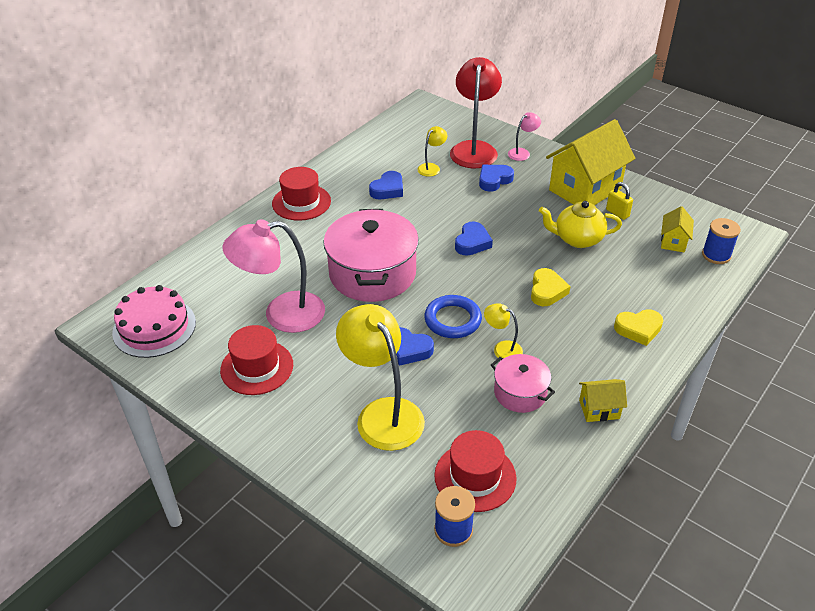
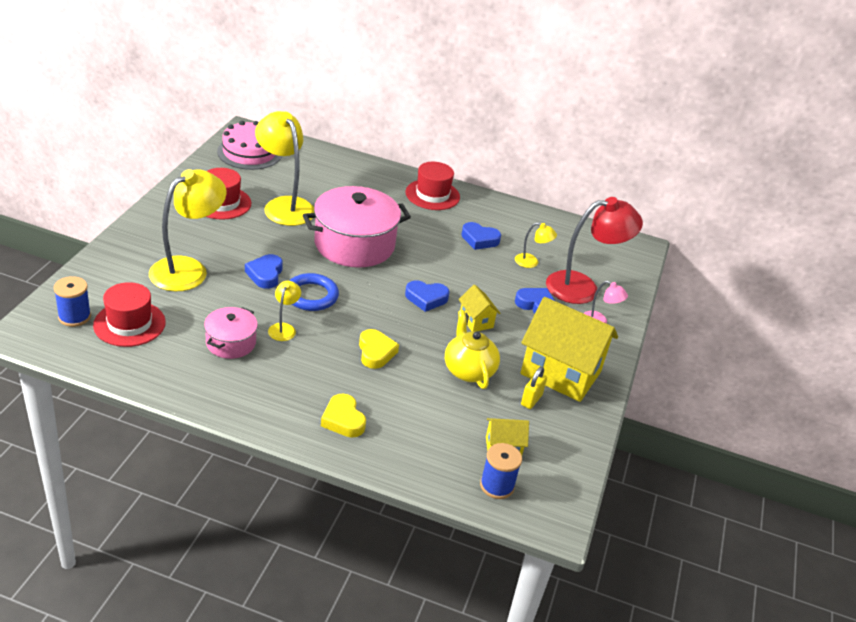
camera: 65 degrees right, 5 degrees down
pink lamp [223,219,325,333] -> yellow lamp [255,111,314,226]
yellow heart [531,268,571,306] -> yellow heart turned 90 degrees counterclockwise [359,329,399,369]
yellow house [579,379,627,422] -> yellow house moved to [458,285,500,331]

